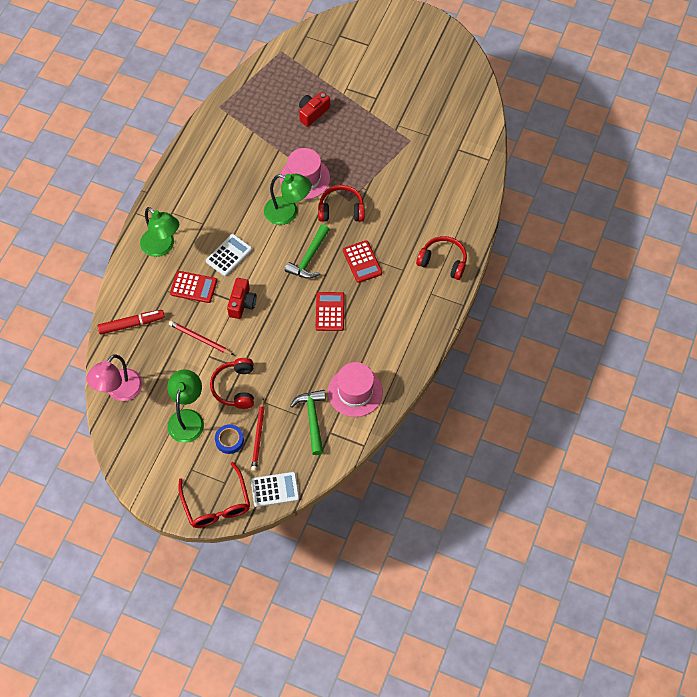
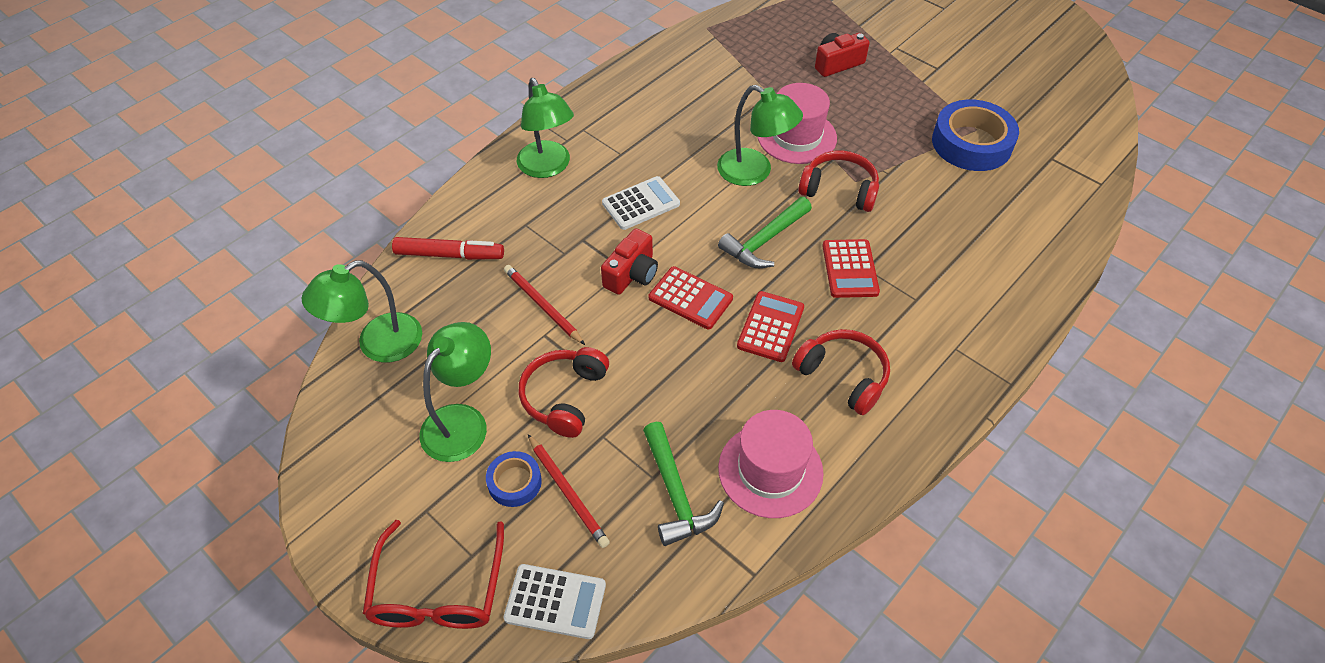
camera: 20 degrees right, 10 degrees down
pink lamp [86,354,143,401] -> green lamp [301,260,422,363]
red calculator [170,271,217,303] -> red calculator moved to [649,266,733,329]
red pencil [251,399,265,471] -> red pencil turned 60 degrees counterclockwise [528,434,610,548]
green hammer [290,390,326,455] -> green hammer turned 150 degrees clockwise [643,422,724,546]
red headphones [416,236,467,280] -> red headphones moved to [792,329,890,415]
none -> blue tape [932,99,1019,171]

